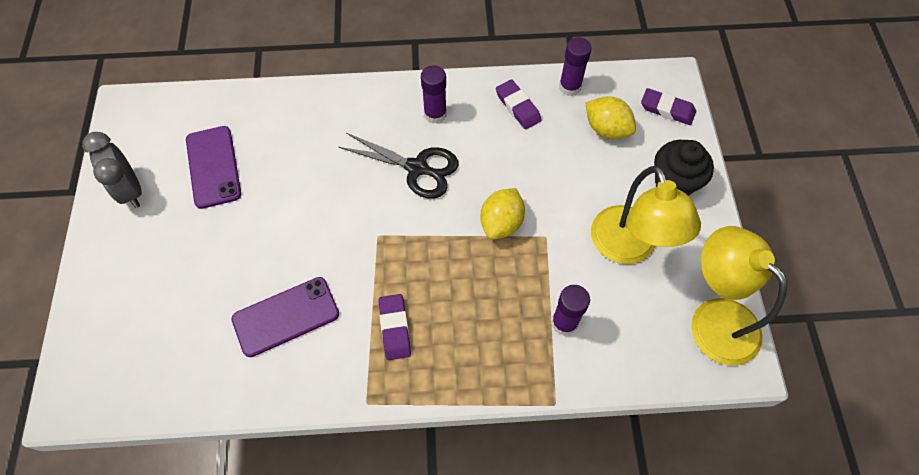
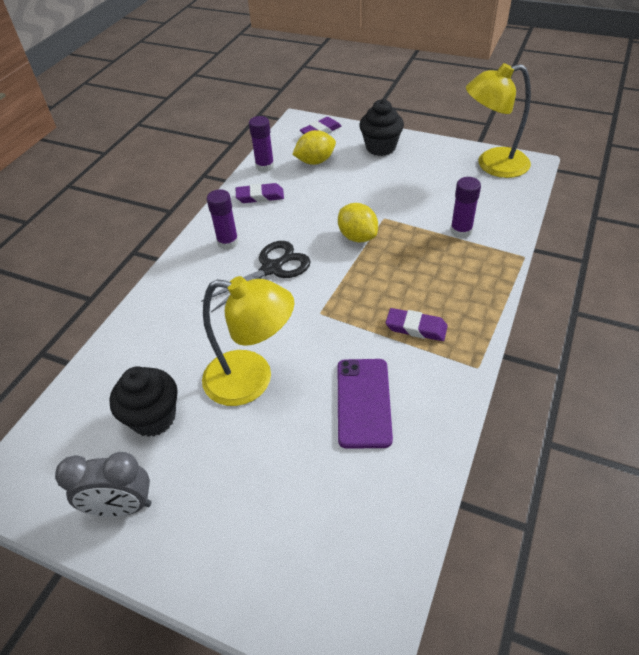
camera: 60 degrees left, 15 degrees down
purple phone [186,126,241,209] -> black cupcake [109,366,178,437]
yellow lamp [591,166,701,264] -> yellow lamp moved to [202,276,294,406]

